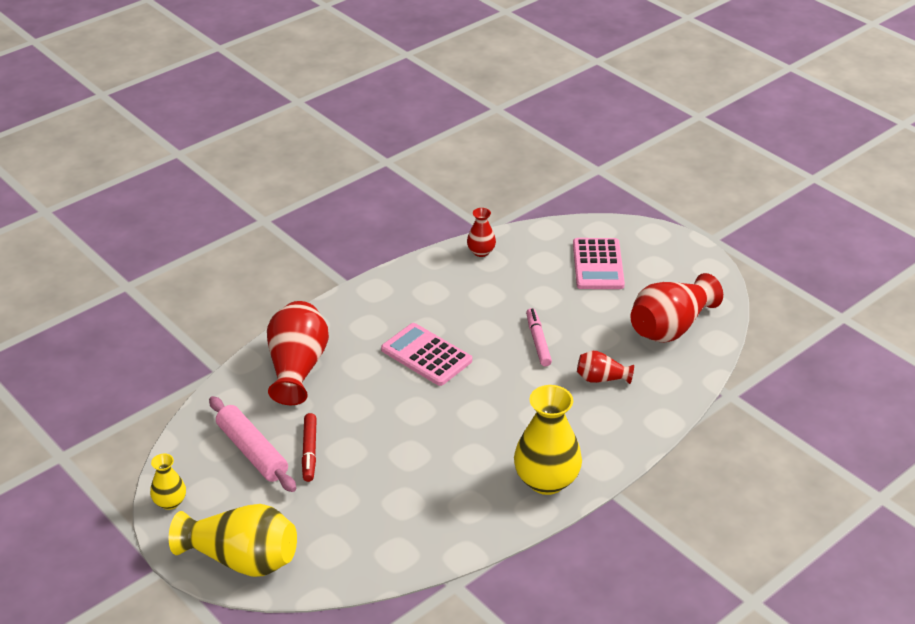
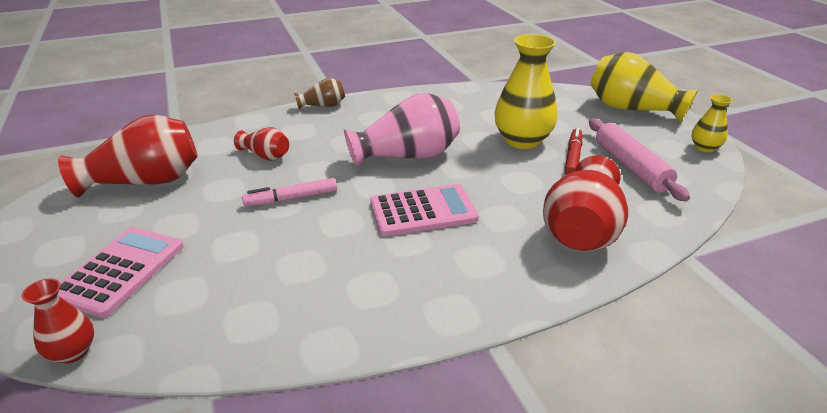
camera: 160 degrees left, 5 degrees down
pink calculator [381,323,472,386] -> pink calculator turned 75 degrees counterclockwise [370,184,479,236]
red vase [467,208,496,257] -> red vase moved to [21,278,94,364]
yellow vase [514,385,582,495] -> yellow vase moved to [494,34,558,149]
pink marker [526,308,552,366] -> pink marker turned 60 degrees clockwise [242,178,337,206]
none -> brown vase [294,78,345,110]
none -> pink vase [344,93,460,168]

